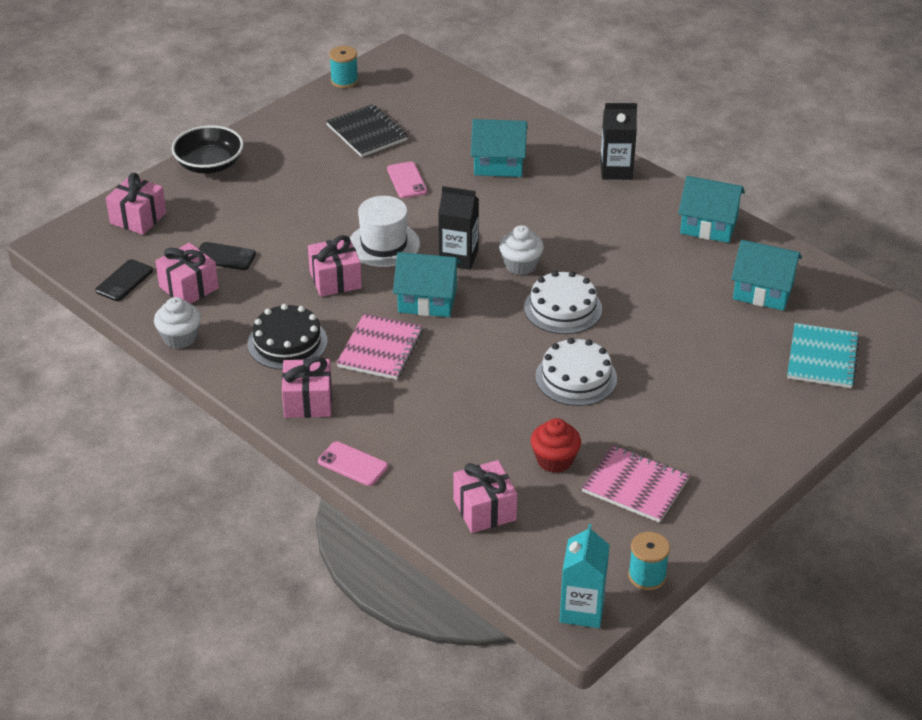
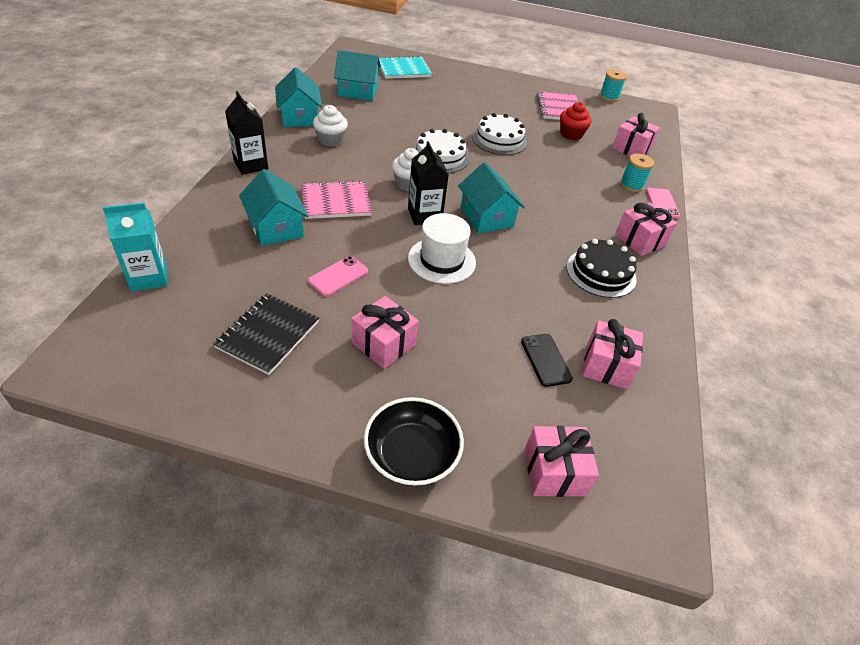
camera: 125 degrees left, 5 degrees up
black phone [95,259,153,301] -> none
white cupcake [154,297,201,349] -> white cupcake moved to [313,105,348,147]
pink gift [308,235,362,297] -> pink gift moved to [352,296,419,369]
turquoise spool [329,46,358,88] -> turquoise spool moved to [620,154,654,192]
pink notebook [337,313,423,380] -> pink notebook moved to [301,180,372,219]
turquoise carton [560,524,609,628] -> turquoise carton moved to [103,202,168,291]
turquoise house [731,240,802,311] -> turquoise house turned 75 degrees counterclockwise [334,50,381,101]

